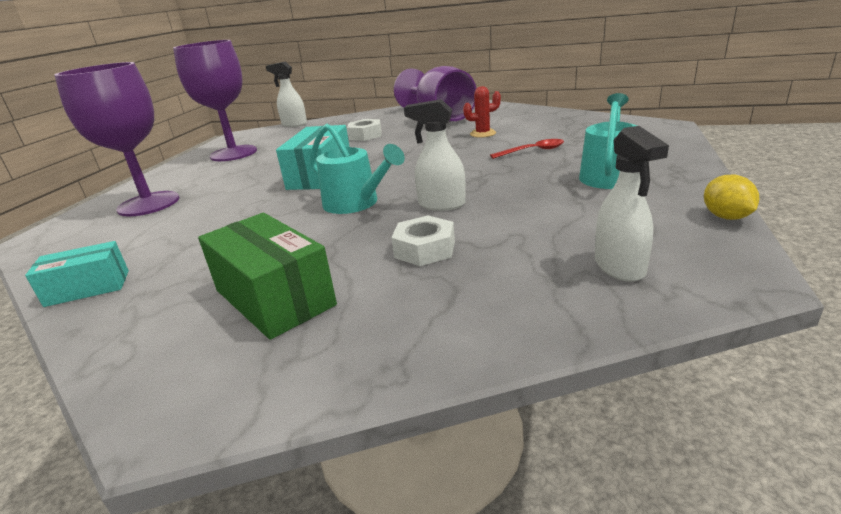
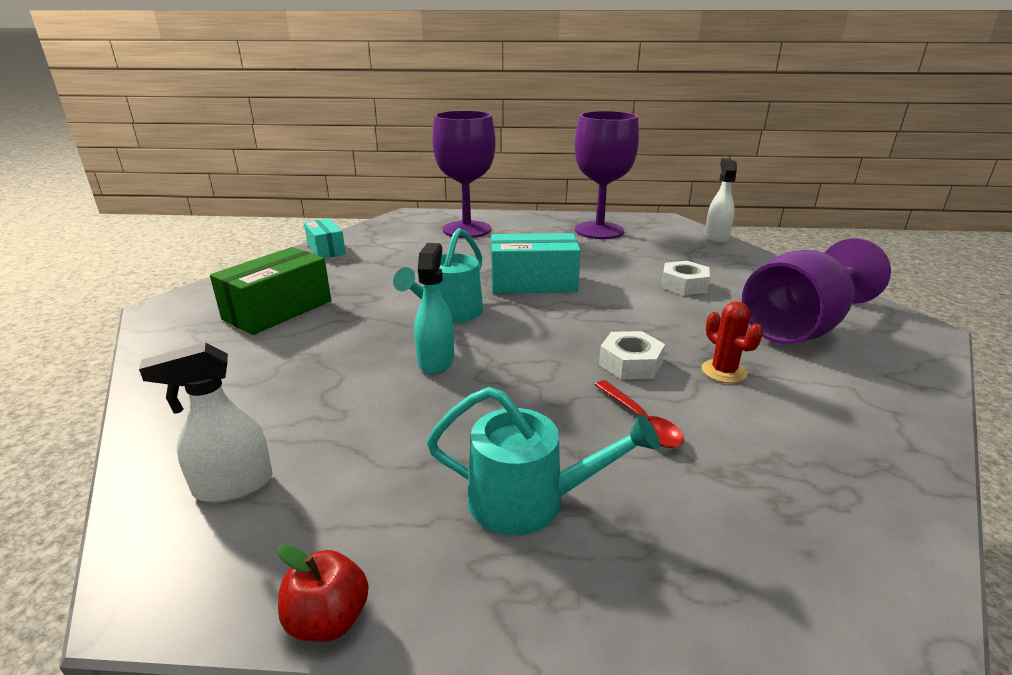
camera: 75 degrees right, 0 degrees up
white nut [391,215,455,266] -> white nut moved to [599,331,665,379]
white spray bottle [404,99,466,211] -> turquoise spray bottle [414,243,454,375]
yellow lemon [704,175,759,220] -> red apple [278,545,369,642]

